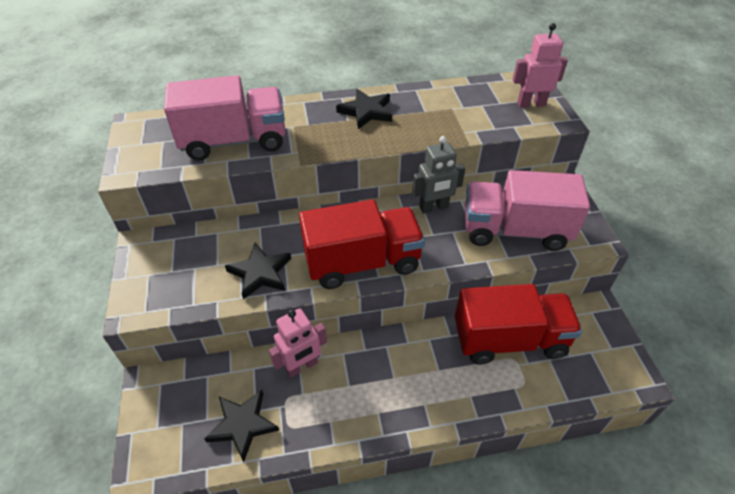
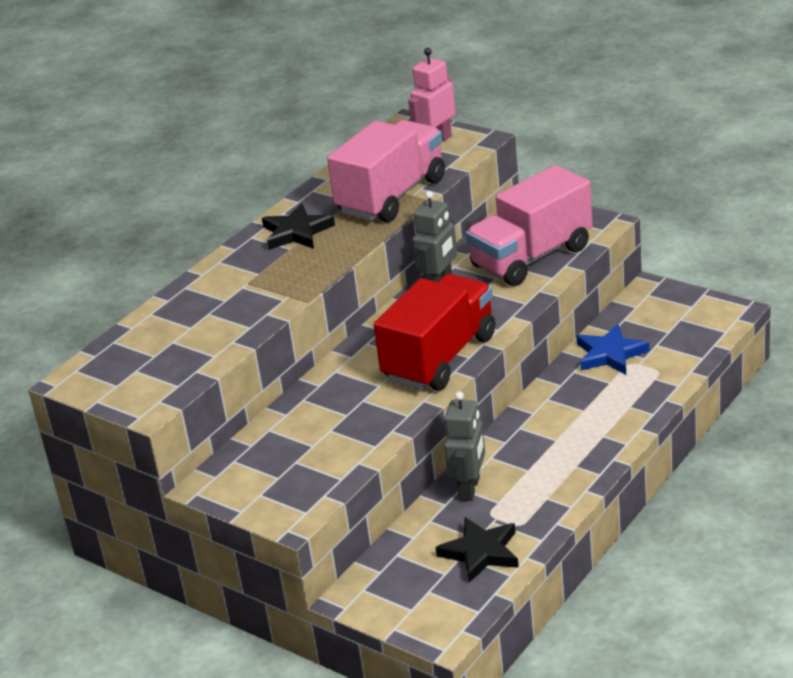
camera: 40 degrees left, 15 degrees down
pink truck [164,75,285,160] -> pink truck moved to [327,120,445,222]
black star [225,243,291,299] -> none
pink robot [269,308,327,378] -> grey robot [444,391,485,501]
red truck [455,284,582,364] -> blue star [577,324,649,375]

